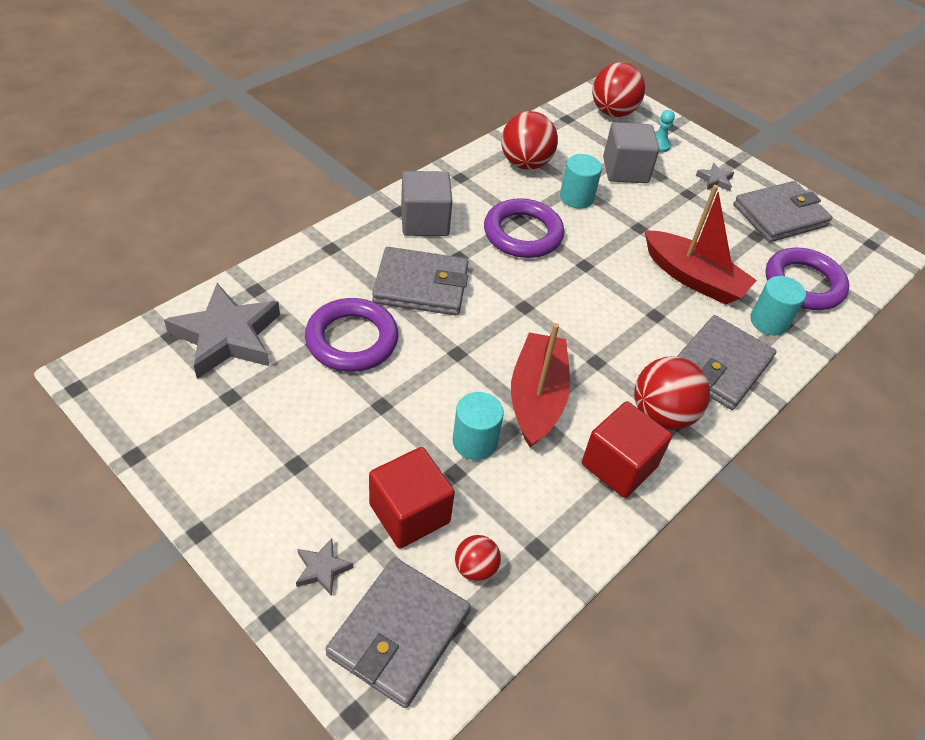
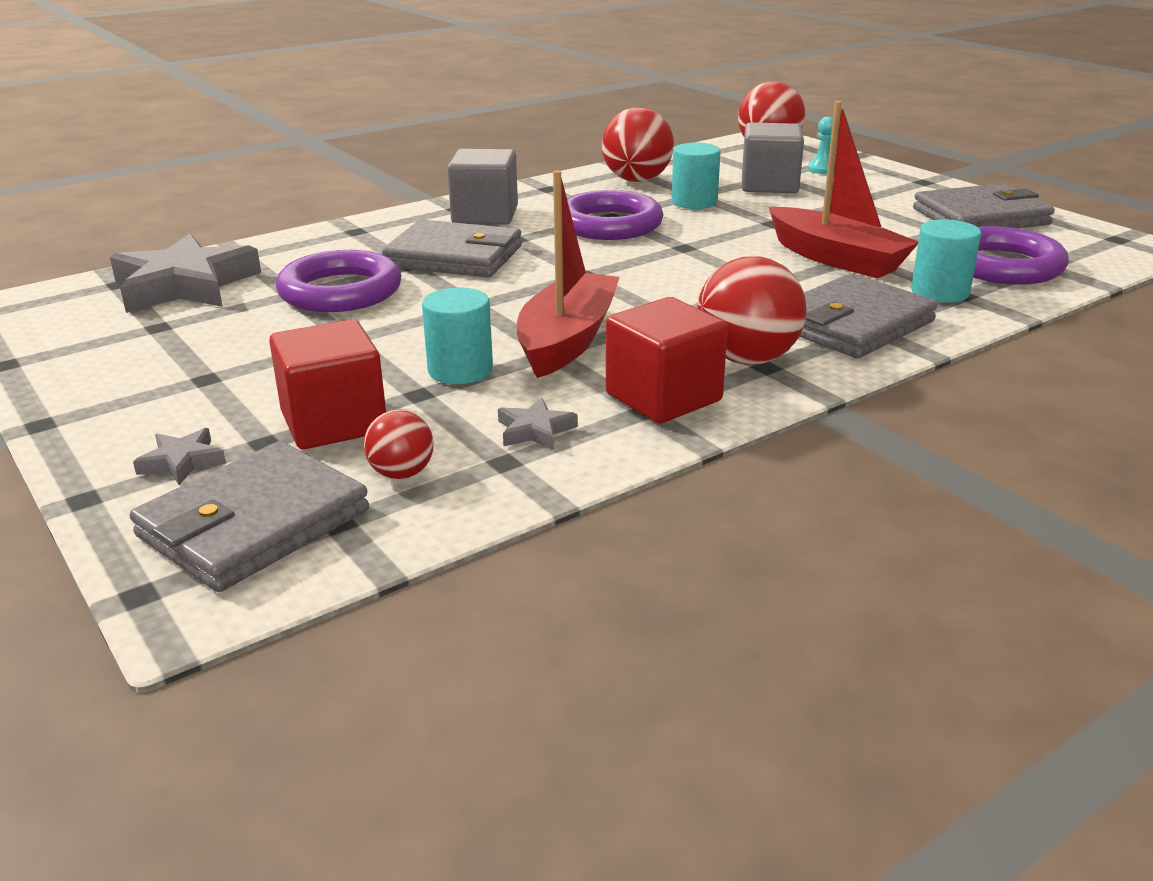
camera: 15 degrees right, 20 degrees down
grey star [696,163,734,191] -> grey star moved to [498,398,578,450]

